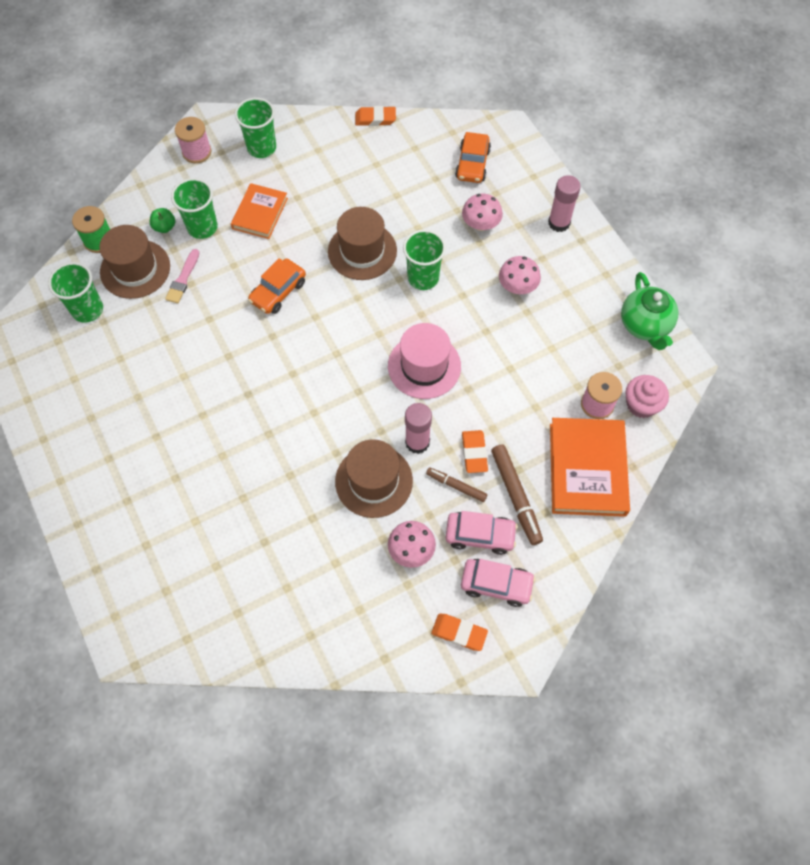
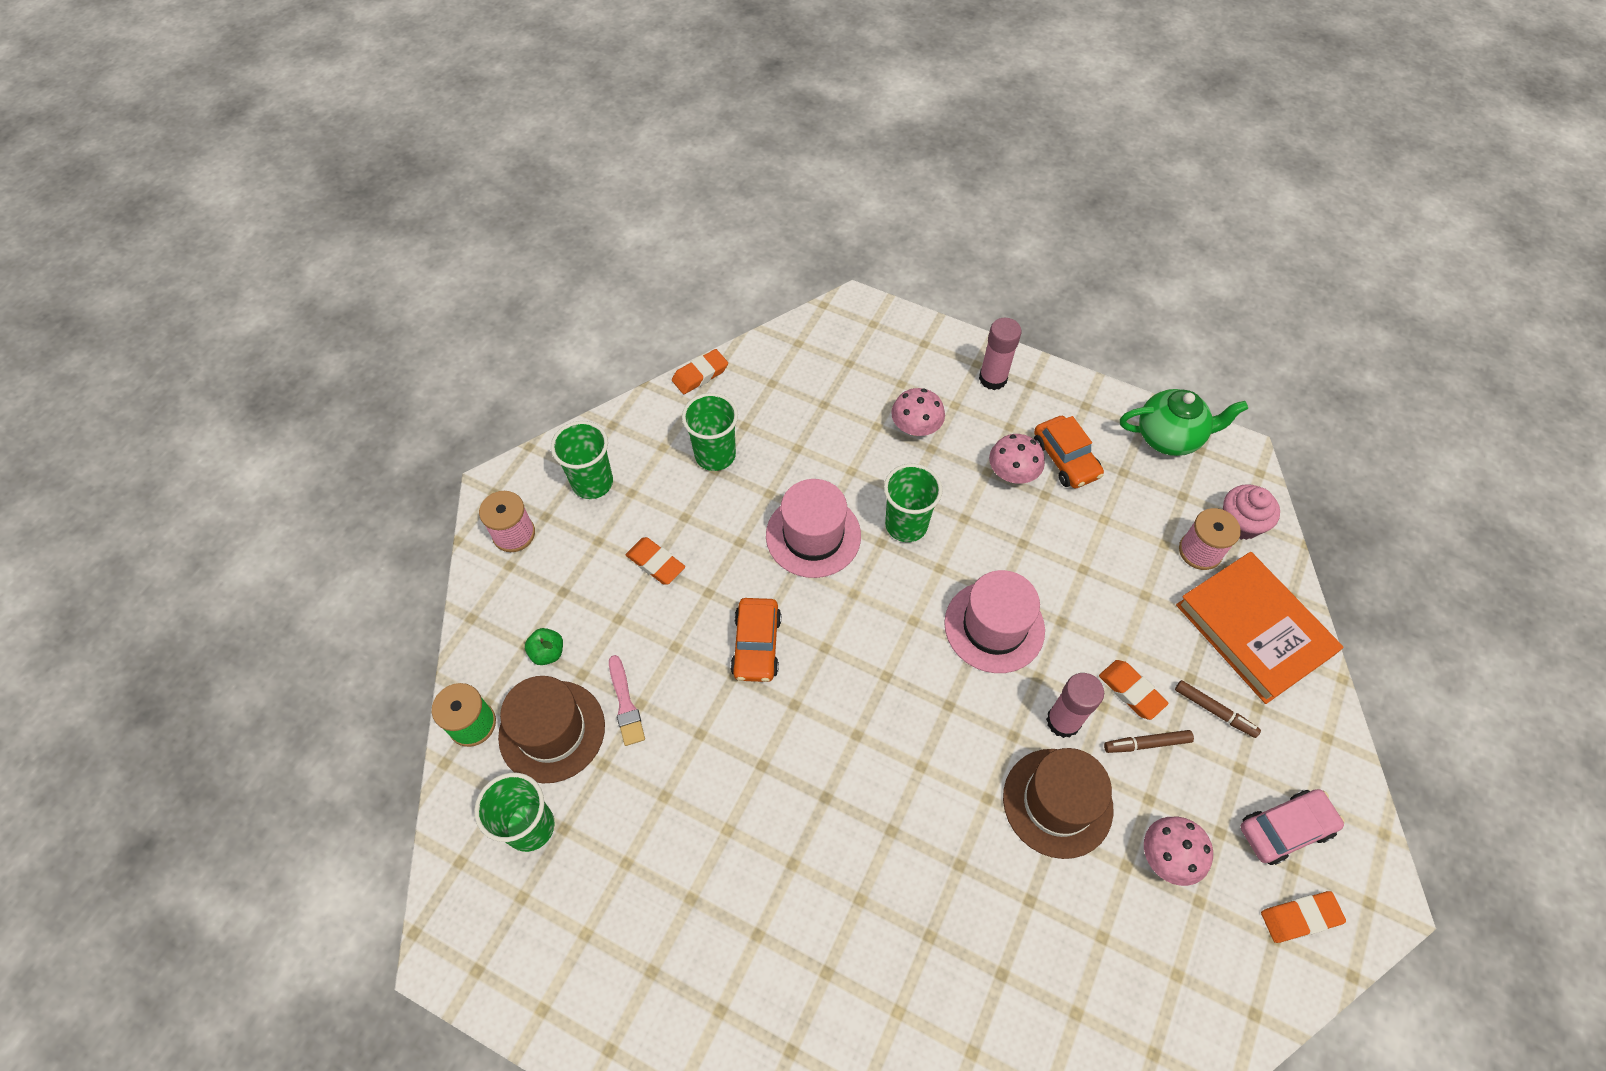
camera: 35 degrees left, 5 degrees down
green cup [171,178,218,239] -> green cup moved to [682,393,738,471]
orange book [231,183,288,239] -> orange eraser [626,537,685,585]
brown hat [328,207,397,280] -> pink hat [766,479,861,578]
pink car [446,511,518,555] -> none
orange car [455,132,491,183] -> orange car moved to [1034,416,1104,488]
brown marker [491,445,543,545] -> brown marker [1175,680,1261,738], size x0.61
green teapot [621,272,678,350] -> green teapot turned 45 degrees counterclockwise [1120,389,1248,456]

